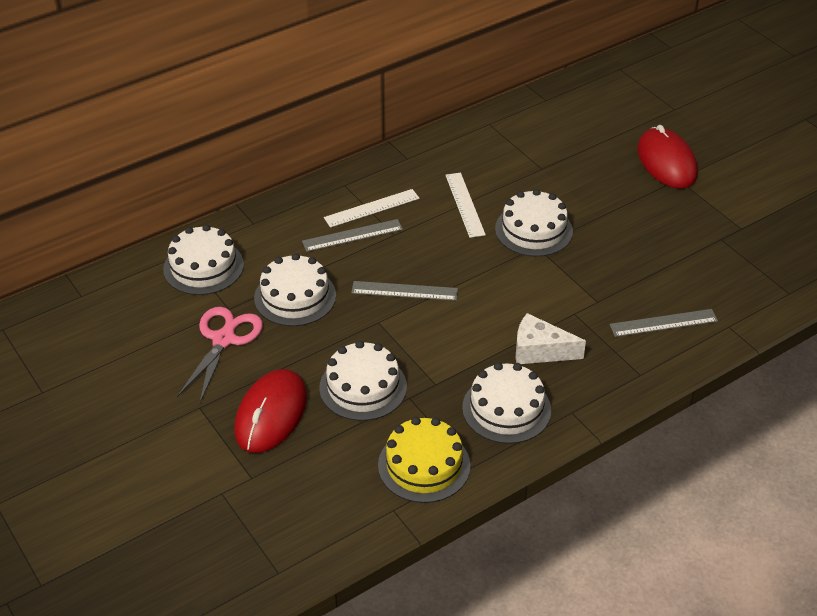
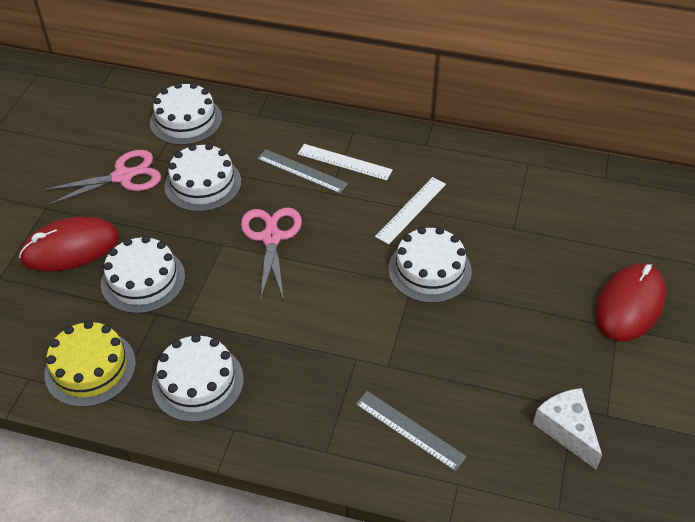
camera: 50 degrees right, 5 degrees up
grey ruler [351,281,458,301] -> pink scissors [241,207,302,301]
white cheese [516,313,586,364] -> white cheese moved to [533,388,602,470]

